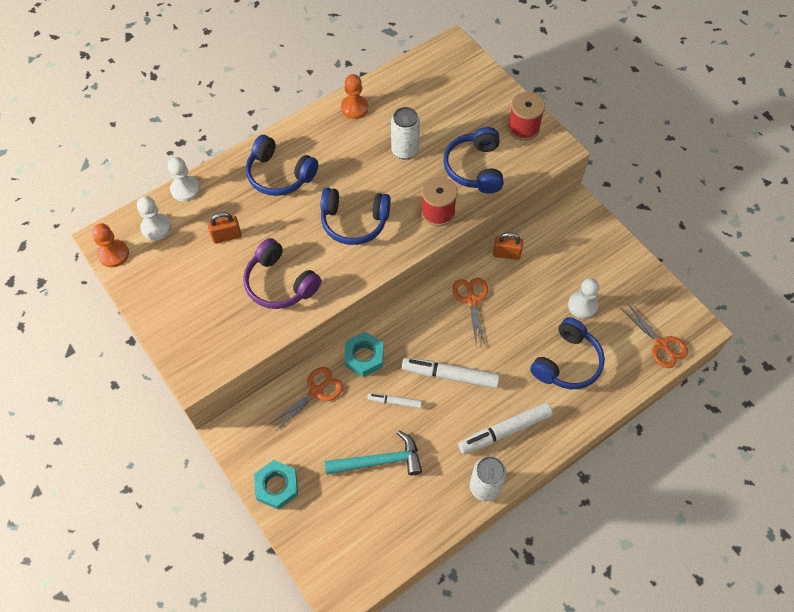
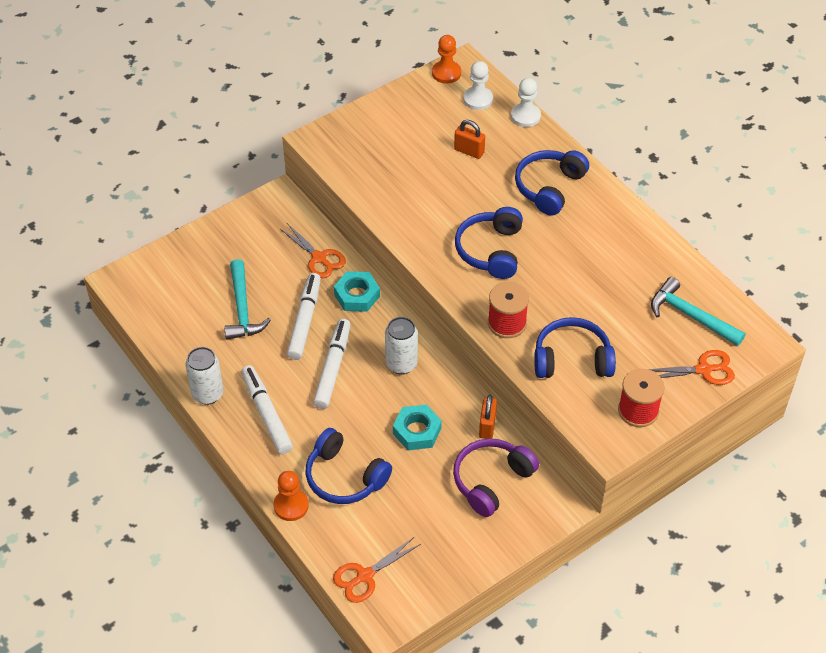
camera: 90 degrees right, 10 degrees down
orange padlock [208,212,242,244] -> orange padlock turned 45 degrees counterclockwise [454,120,485,159]
purple headphones [243,238,321,309] -> purple headphones moved to [453,438,539,517]
turquoise nut [254,460,298,510] -> turquoise nut moved to [393,404,442,450]
orange pawn [341,74,368,119] -> orange pawn moved to [274,471,309,521]
white marker [367,393,422,408] -> white marker [287,273,321,360], size x1.81
white can [391,107,420,160] -> white can moved to [385,317,418,374]
orange scissors [452,278,488,345] -> orange scissors moved to [648,350,735,385]
white pawn [568,278,599,319] -> none
none -> turquoise hammer [651,277,745,346]

